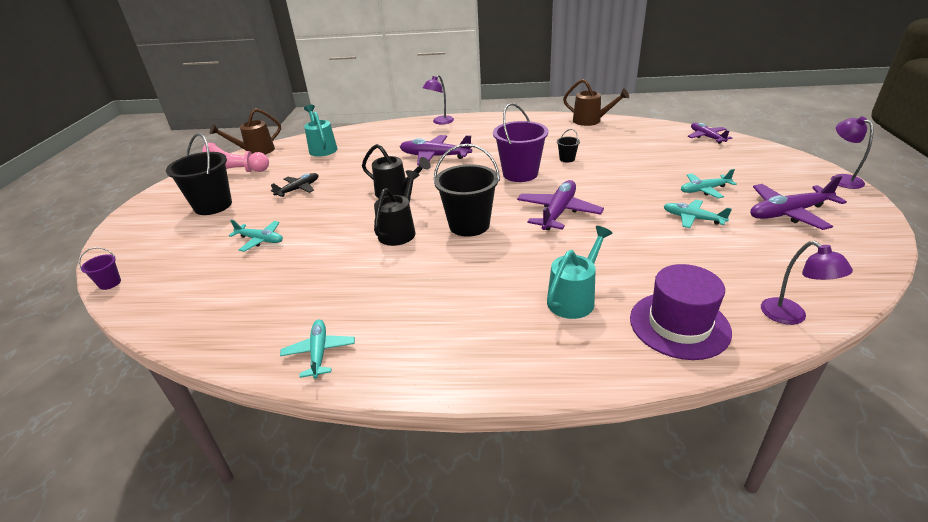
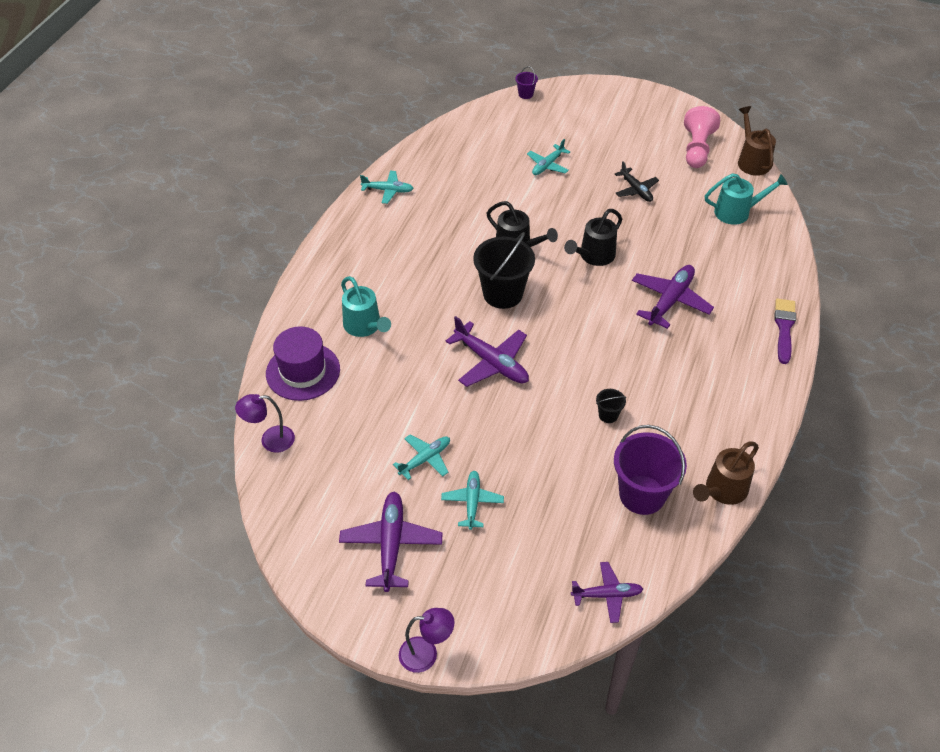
camera: 105 degrees right, 15 degrees up
black bucket [166,133,232,215] -> none
purple lamp [423,75,454,124] -> purple brush [774,299,796,364]
purple bucket [493,103,548,182] -> purple bucket moved to [614,425,687,515]

